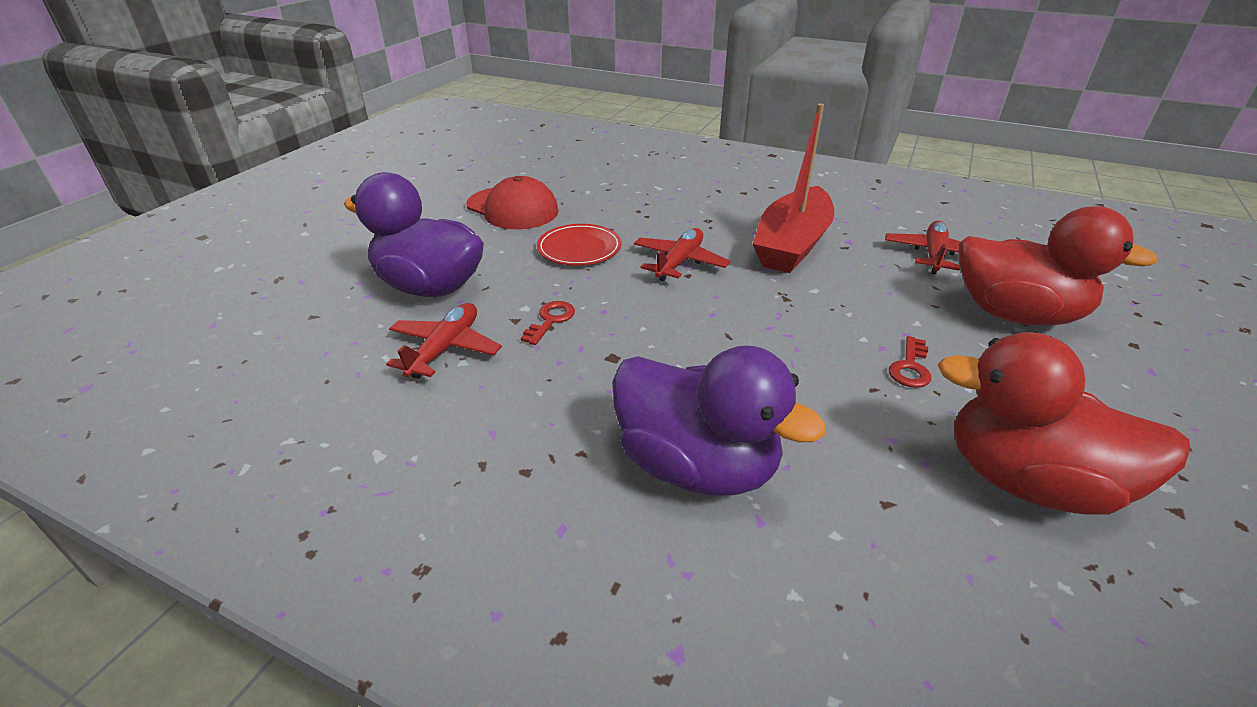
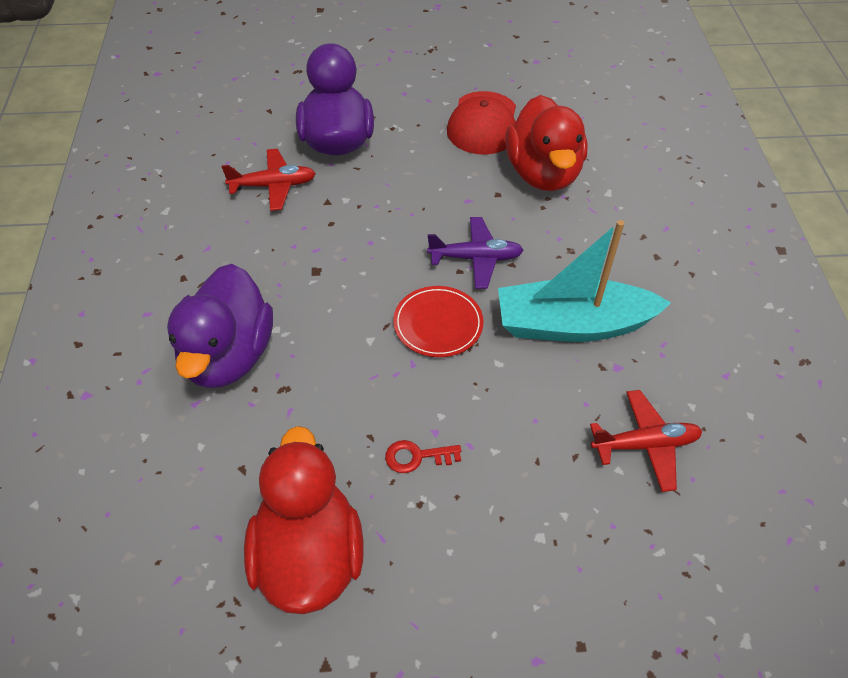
camera: 60 degrees right, 15 degrees up
red key [521,301,575,345] -> none
red plate [537,224,621,265] -> red plate moved to [393,286,484,357]
red plane [634,228,730,282] -> purple plane [427,217,524,289]
red boat [753,104,834,273] -> turquoise boat [498,220,671,342]
red duck [958,206,1158,325] -> red duck moved to [505,95,588,191]

